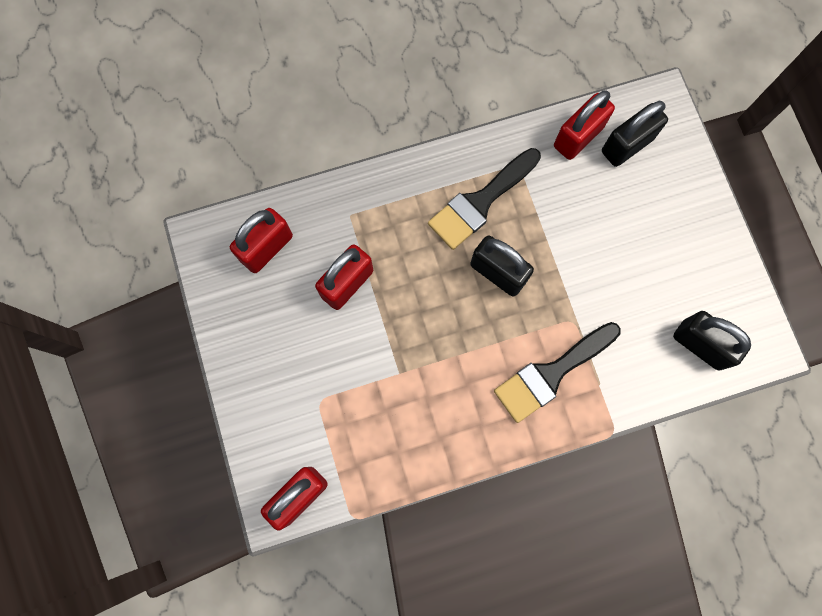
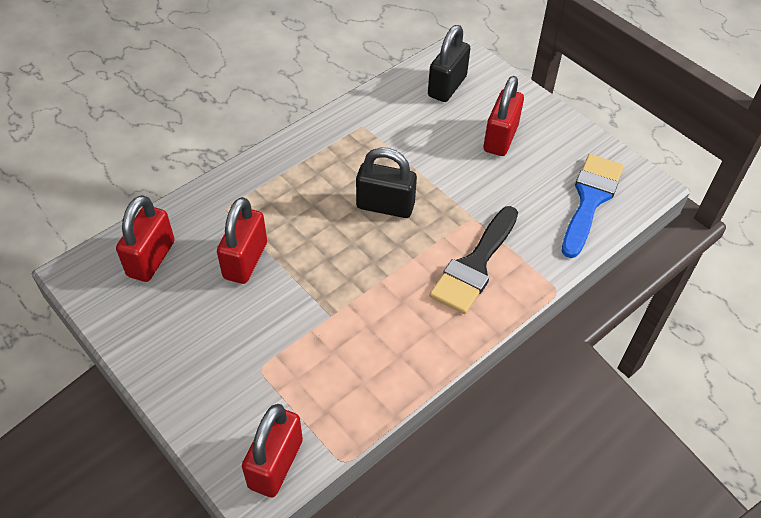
camera: 25 degrees left, 25 degrees down
black brush [428,148,541,250] -> none
red padlock [554,90,615,160] -> red padlock moved to [483,76,524,156]
black padlock [673,311,751,371] -> blue brush [562,154,624,258]

